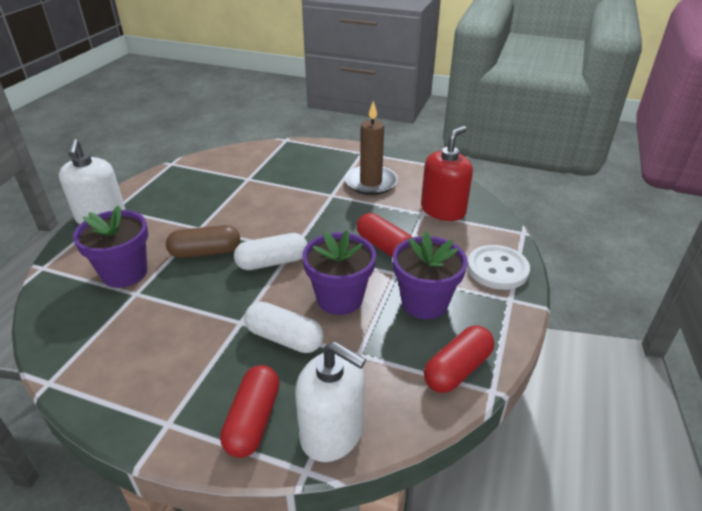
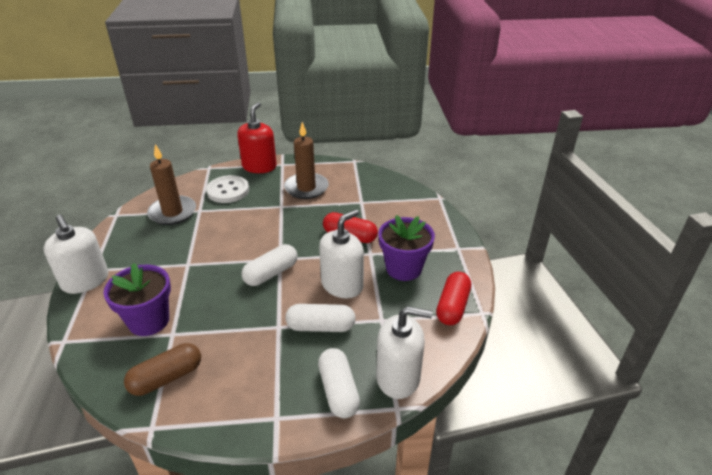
camera: 25 degrees left, 0 degrees up
brown capsule [166,225,240,258] -> brown capsule moved to [124,343,201,396]
red capsule [220,365,280,458] -> white capsule [318,348,360,418]
purple flower pot [302,230,376,315] -> white soap dispenser [319,210,364,298]
red soap dispenser [421,126,473,221] -> red soap dispenser moved to [237,102,277,173]
white button [467,245,530,290] -> white button moved to [206,175,249,203]
none -> brown candle [147,144,196,225]

